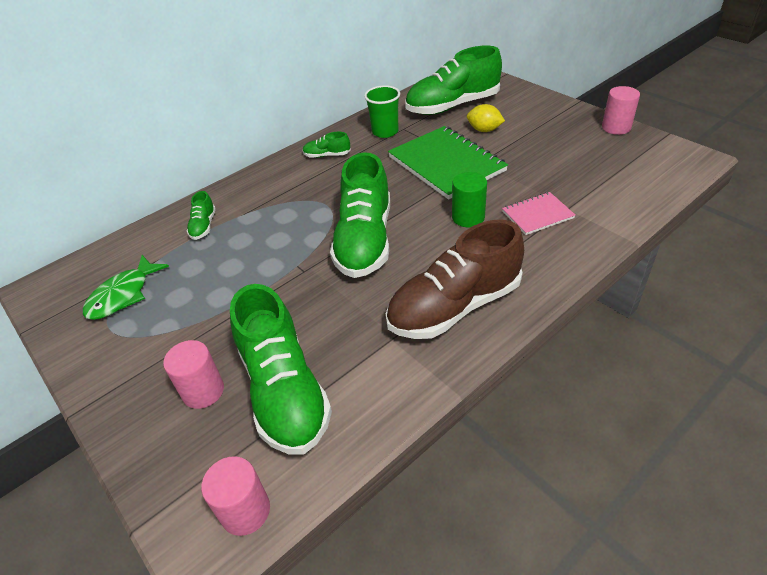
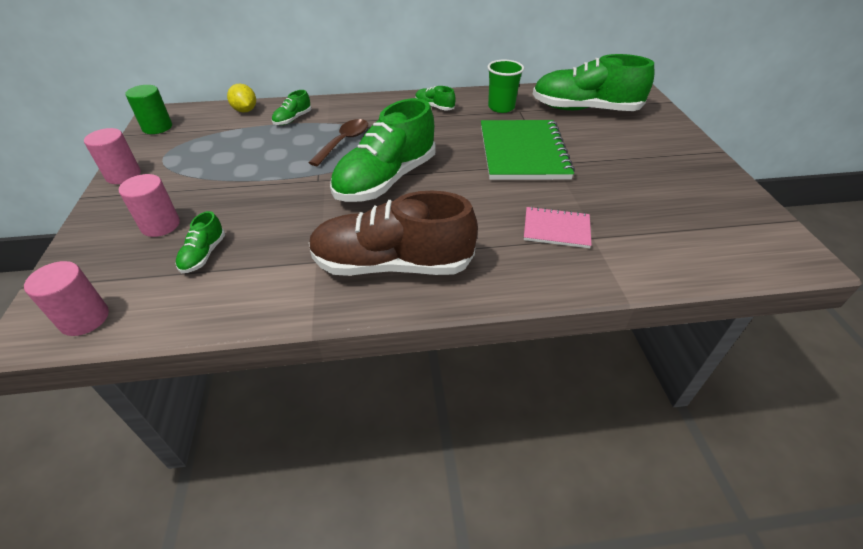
camera: 30 degrees right, 0 degrees up
green fish [83,255,169,320] -> none
green shoe [230,284,332,454] -> green shoe [175,211,225,273], size x0.43
green cylinder [452,172,487,227] -> green cylinder moved to [125,85,172,134]
yellow lemon [467,104,505,132] -> yellow lemon moved to [227,84,256,113]
pink cylinder [602,86,640,135] -> pink cylinder moved to [84,128,141,184]
none -> brown spoon [308,119,368,166]

